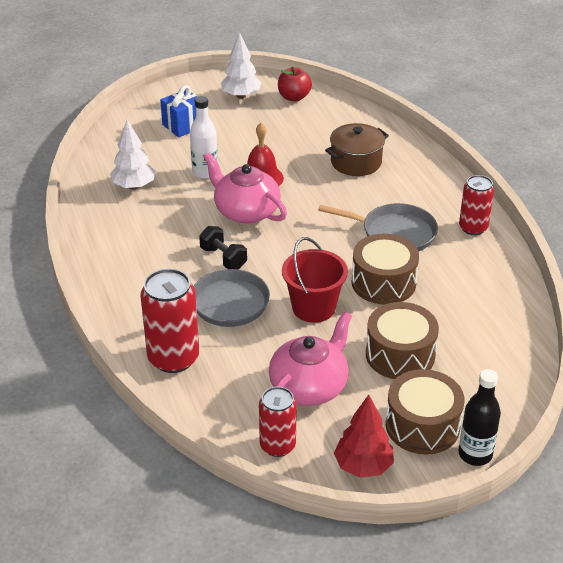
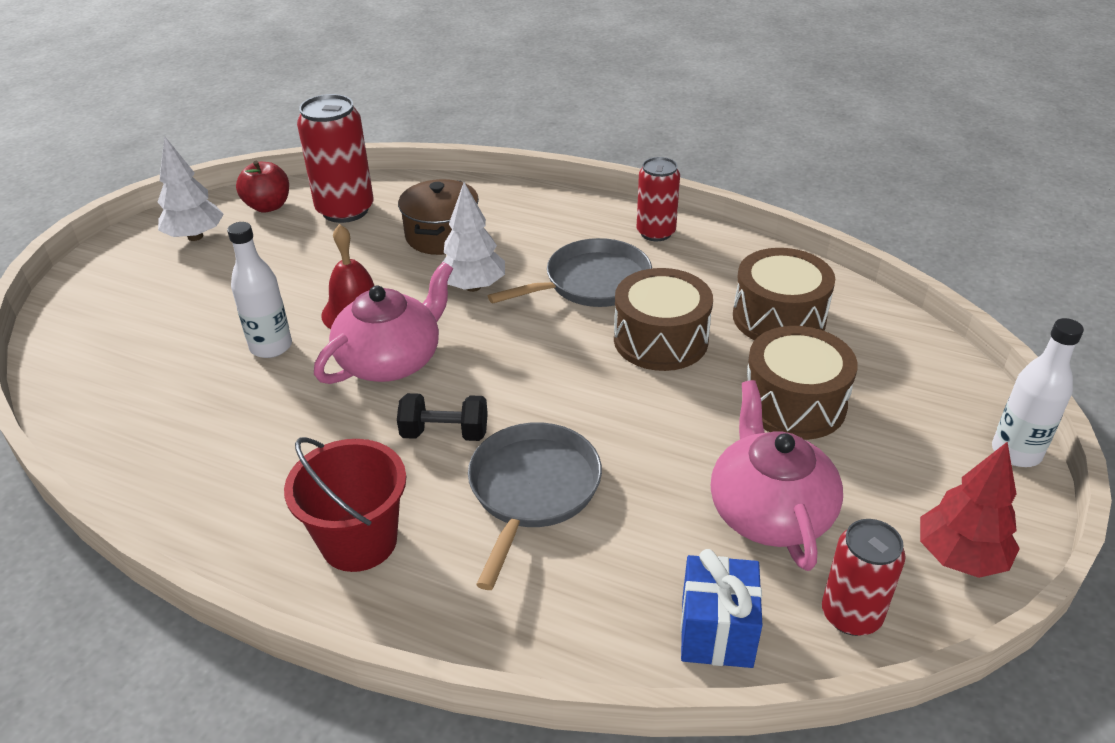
camera: 45 degrees left, 0 degrees up
white tree [110,120,156,190] -> white tree moved to [441,182,505,292]
red can [140,269,199,373] -> red can moved to [297,94,374,223]
blue gift [160,85,197,137] -> blue gift moved to [681,549,762,668]
pink teapot [204,152,287,223] -> pink teapot turned 135 degrees clockwise [314,262,453,384]
red bucket [282,237,348,323] -> red bucket moved to [284,437,406,572]
brown drum [386,369,464,455] -> brown drum moved to [733,248,835,340]
black bottle [459,369,501,466] -> white bottle [992,318,1084,467]

